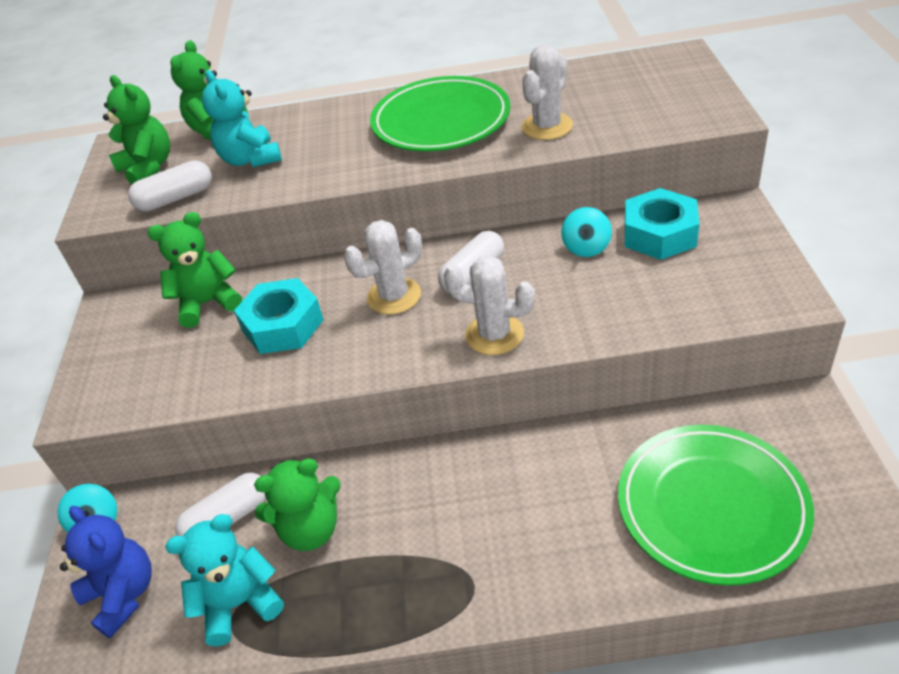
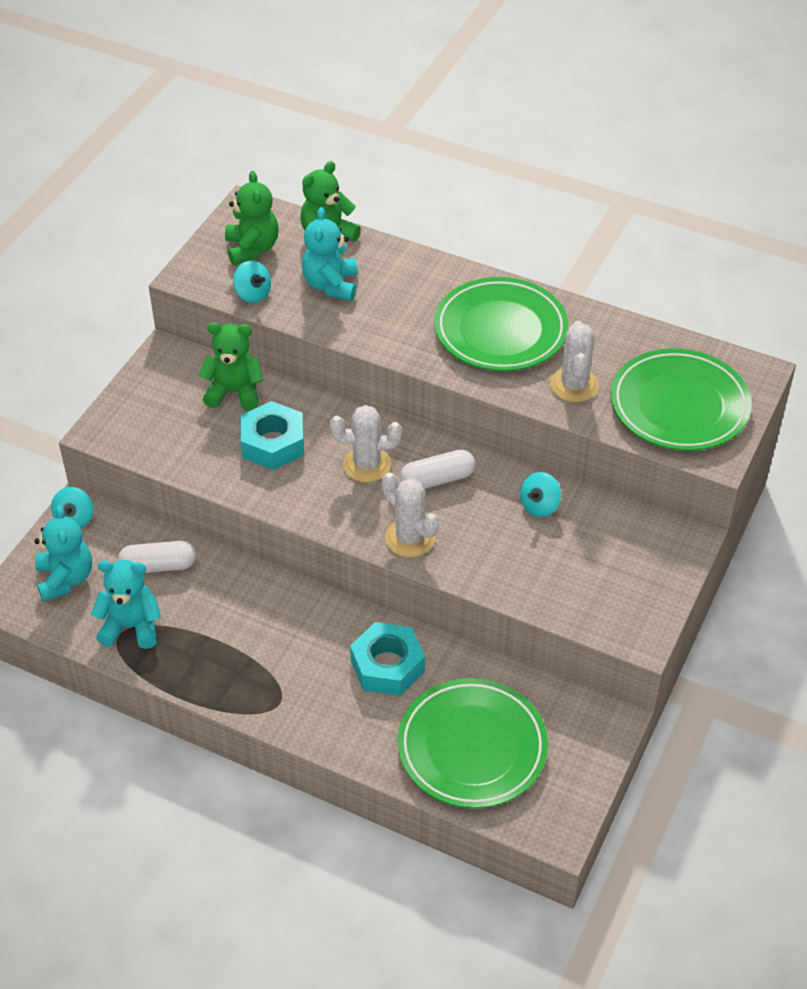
camera: 25 degrees right, 5 degrees up
blue teddy bear [60,506,152,638] -> turquoise teddy bear [34,505,92,602]
white capsule [128,160,212,212] -> turquoise spinning top [233,260,271,303]
green teddy bear [254,458,341,551] -> none
white cactus [521,44,573,140] -> white cactus turned 60 degrees counterclockwise [550,321,599,402]
turquoise nut [625,188,699,260] -> turquoise nut moved to [350,622,425,696]
none -> green plate [611,348,752,451]

